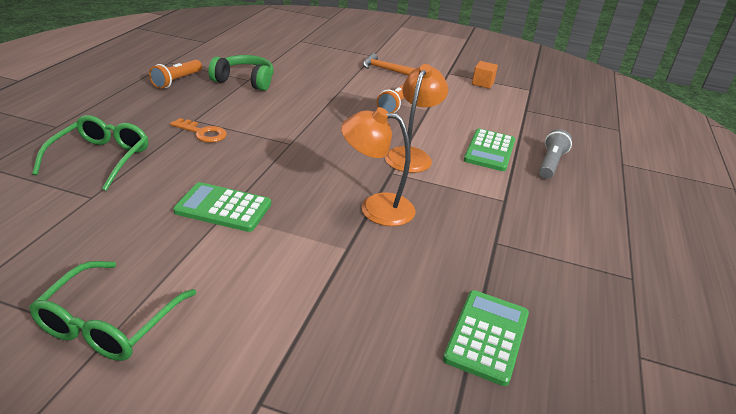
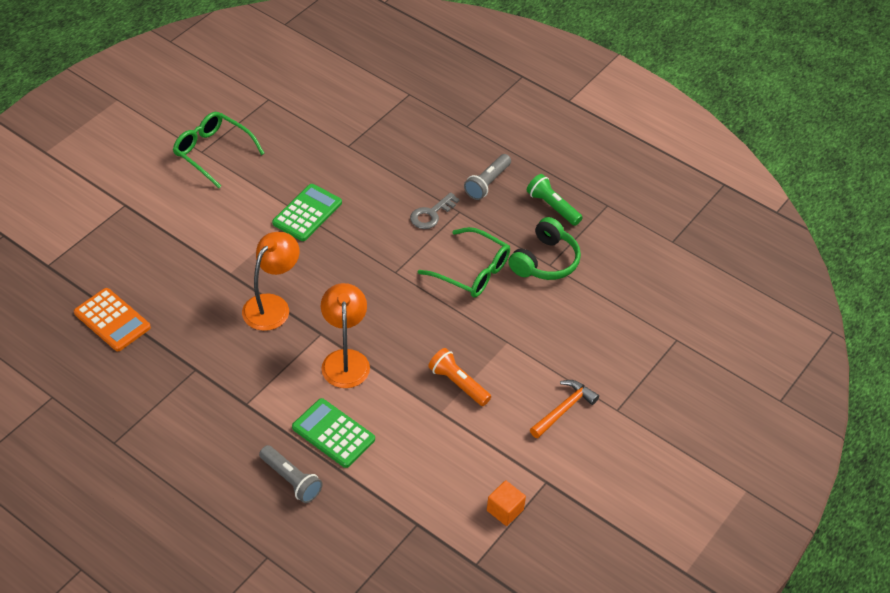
camera: 110 degrees right, 15 degrees up
green glasses [32,115,148,191] -> green glasses moved to [418,227,510,298]
orange flashlight [149,60,202,89] -> green flashlight [527,174,583,226]
orange key [170,118,227,143] -> grey key [410,192,460,229]
orange lamp [385,64,448,173] -> orange lamp turned 135 degrees counterclockwise [321,283,370,388]
green calculator [443,290,529,386] -> orange calculator [74,288,151,351]
none -> grey flashlight [464,154,511,200]

